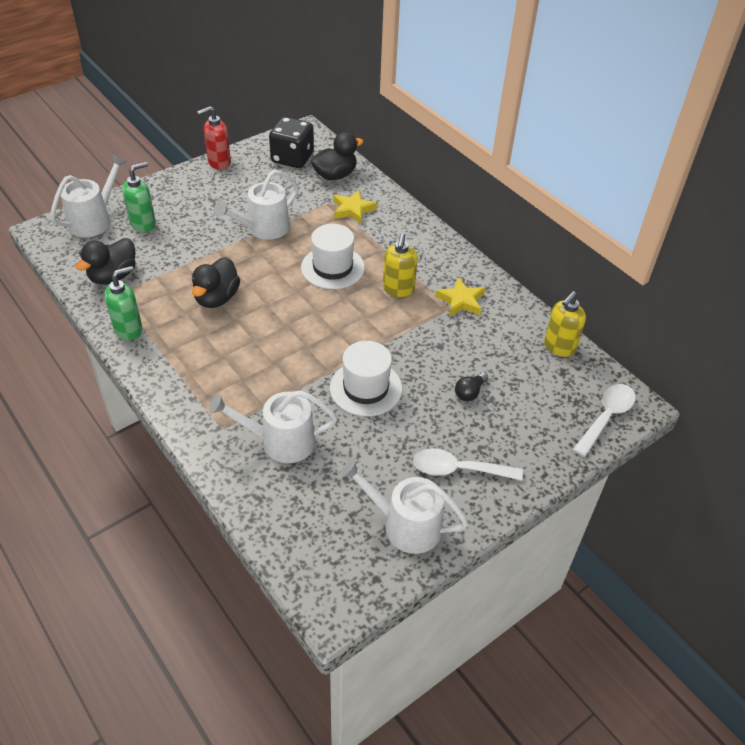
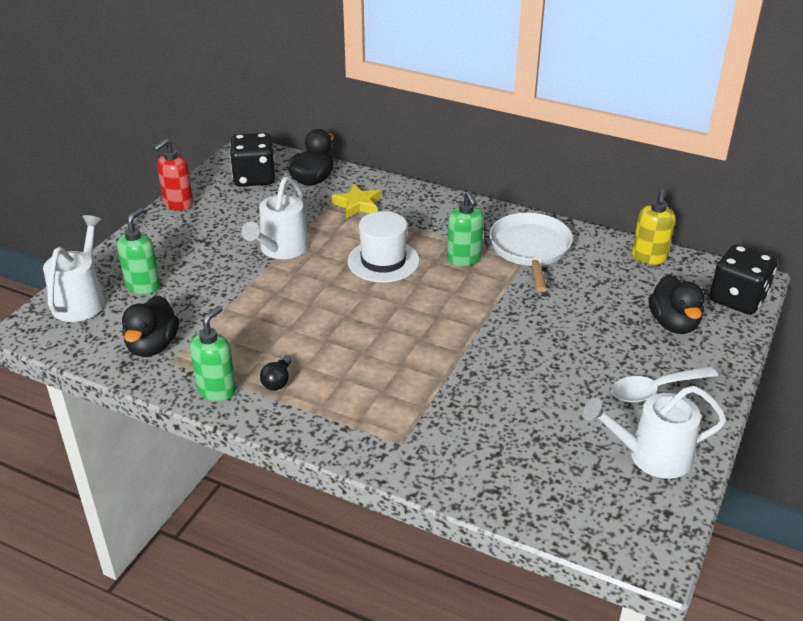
camera: 25 degrees left, 10 degrees down
black duck [192,257,240,308] -> black duck moved to [648,275,704,334]
white watering can [209,390,338,463] -> none
white hat [330,341,402,416] -> none
yellow soap dispenser [383,233,418,297] -> green soap dispenser [447,191,484,266]
yellow star [435,277,485,317] -> white pan [489,213,573,292]
black light bulb [455,372,488,401] -> black light bulb moved to [260,355,291,391]
white spoon [573,384,636,457] -> black dice [710,244,777,315]

